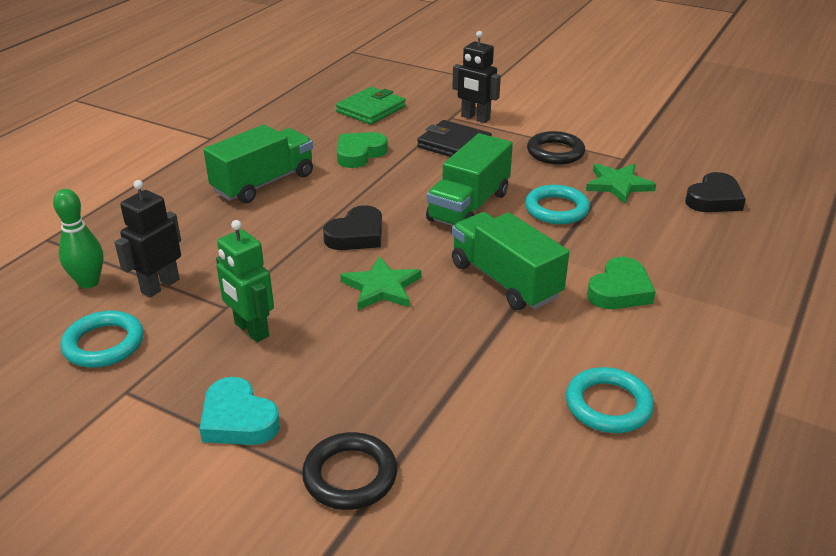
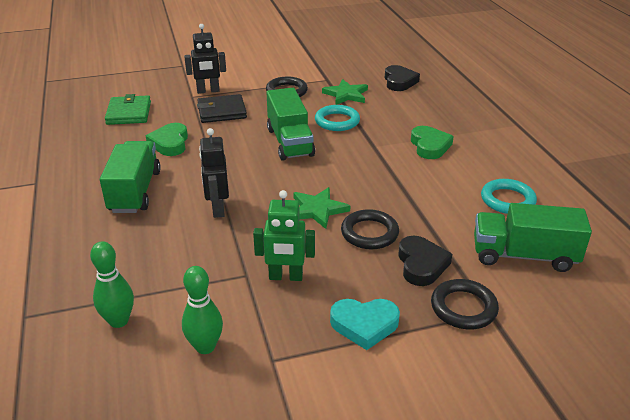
camera: 45 degrees left, 0 degrees up
turquoise ring [60,311,144,368] -> green bowling pin [182,266,223,354]
black robot [114,180,181,297] -> black robot moved to [199,128,229,218]
black heart [323,205,382,250] -> black heart moved to [398,236,452,286]
green truck [452,212,569,310] -> green truck moved to [474,203,592,272]
none -> black ring [341,209,399,249]

